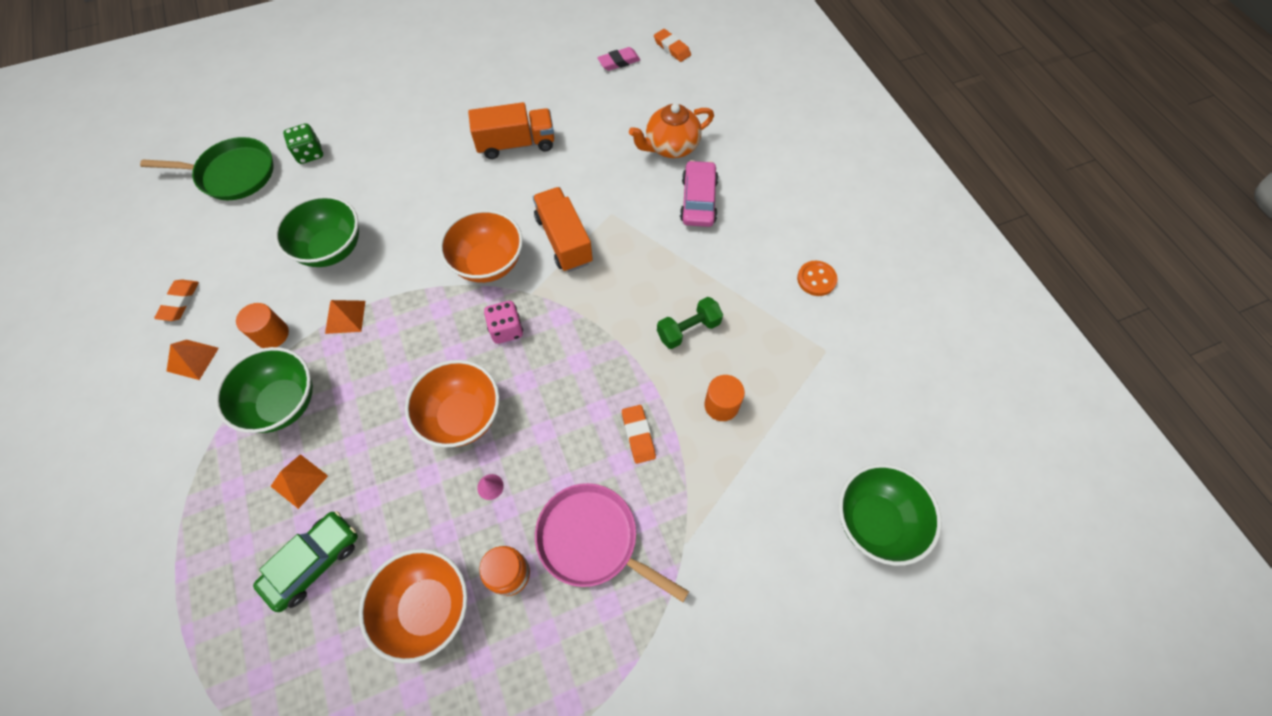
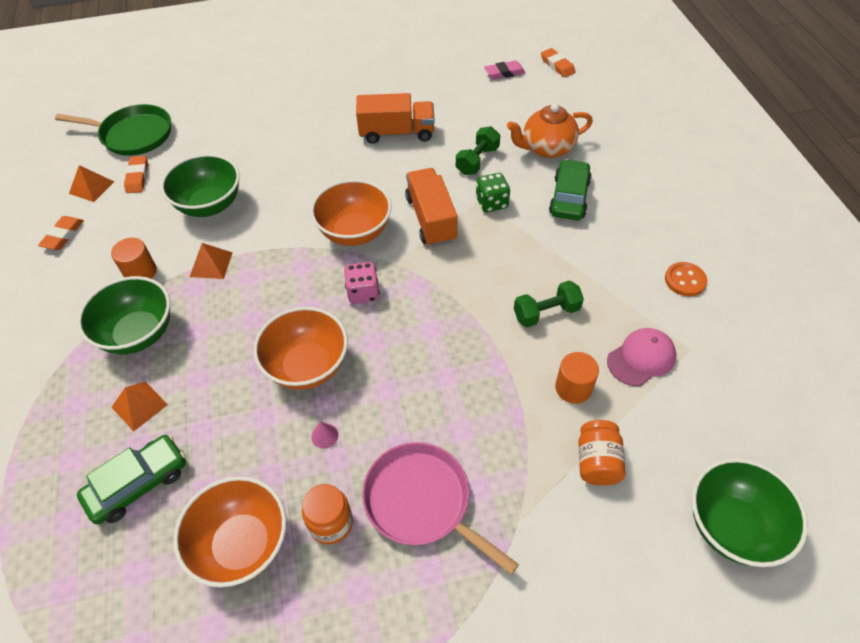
camera: 10 degrees right, 10 degrees down
orange pyramid [167,340,219,380] -> orange pyramid moved to [69,165,114,202]
green dice [283,123,323,164] -> green dice moved to [476,173,510,212]
orange eraser [622,405,656,464] -> orange eraser moved to [124,156,148,193]
pink car [680,160,718,227] -> green car [549,159,592,220]
none -> green dumbbell [456,126,500,175]
none -> orange jar [578,420,626,486]
none -> pink cap [607,328,676,386]

